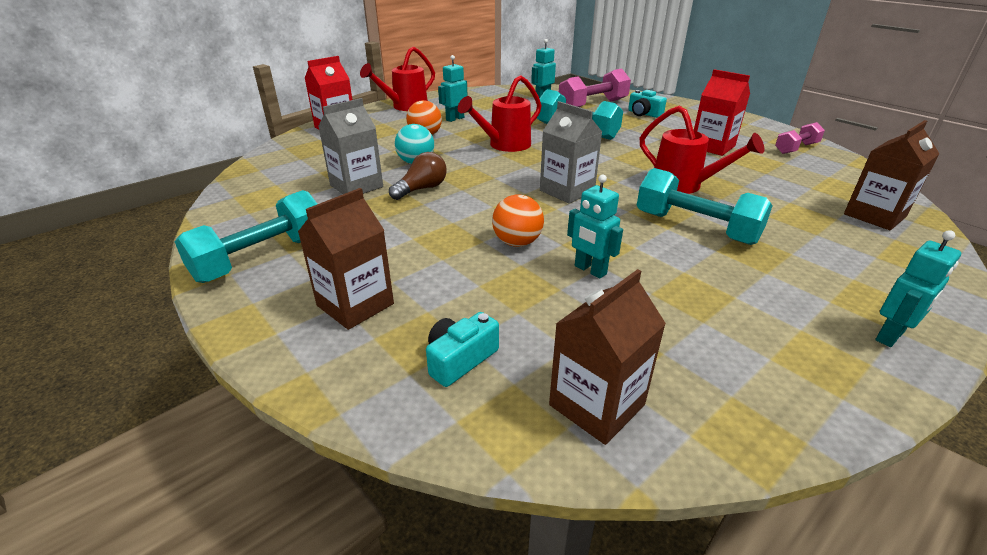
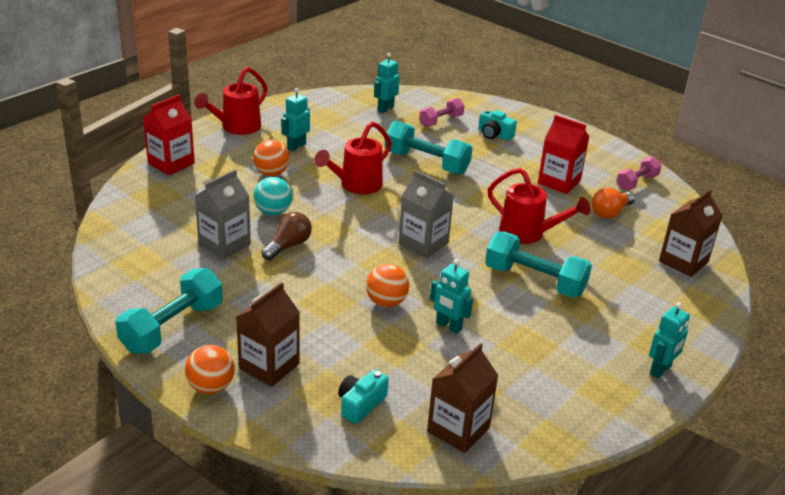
camera: 10 degrees left, 0 degrees up
pink dumbbell [559,69,631,107] -> pink dumbbell [419,98,465,127], size x0.60
none -> orange ball [185,345,234,394]
none -> orange light bulb [592,188,635,219]

